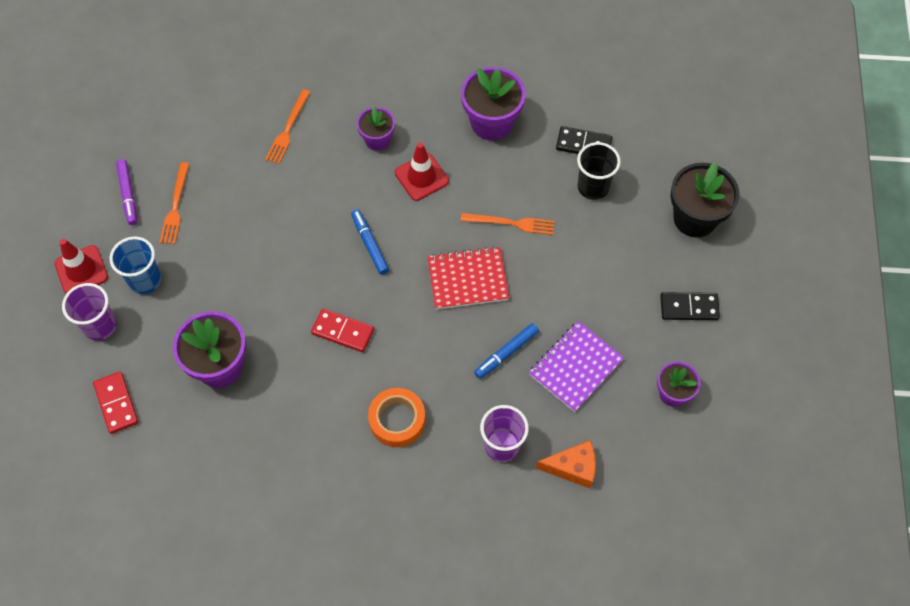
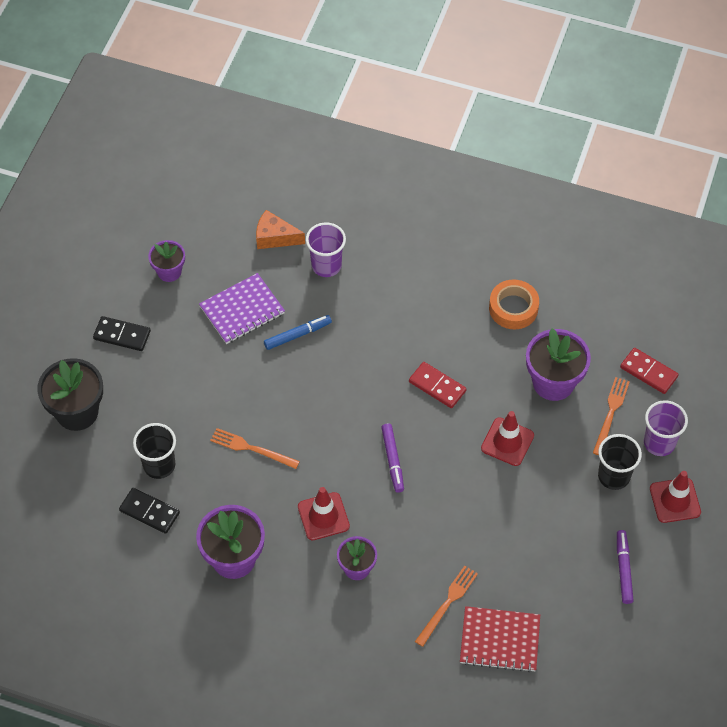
camera: 165 degrees left, 5 degrees down
red domino [93,372,138,434] -> red domino turned 45 degrees counterclockwise [620,348,679,394]
blue cup [110,236,161,294] -> black cup [598,434,642,490]
orange fork [160,162,189,244] -> orange fork moved to [593,377,630,455]
blue marker [351,209,389,275] -> purple marker [381,423,404,493]
orange tape [368,388,425,447] -> orange tape moved to [489,280,539,329]
red notebook [428,246,509,309] -> red notebook moved to [460,606,540,672]
none -> red traffic cone [481,411,534,466]

